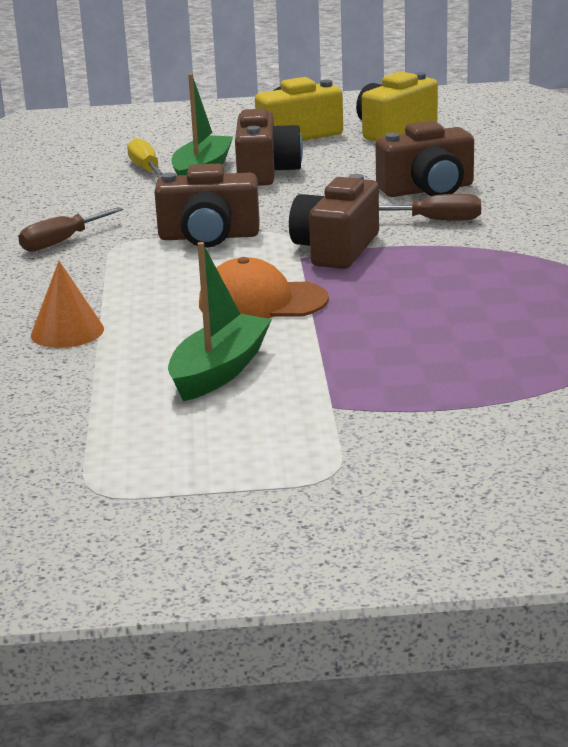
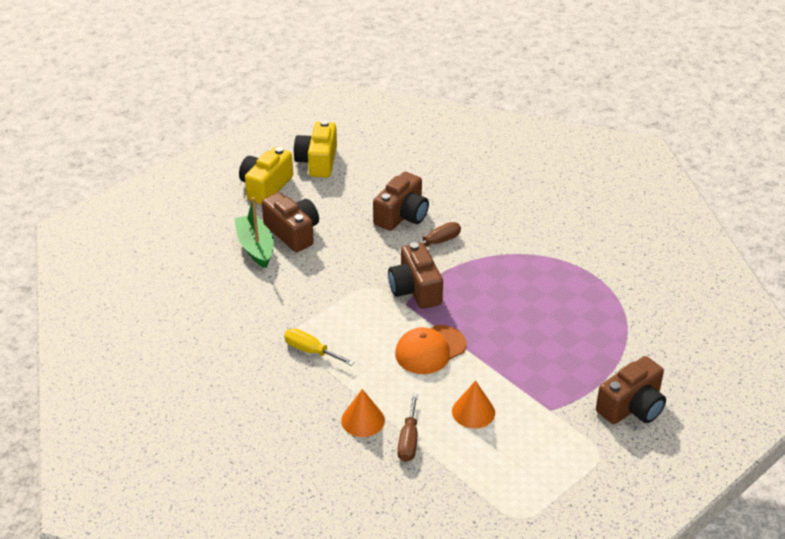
camera: 40 degrees left, 15 degrees up
brown screwdriver [18,207,123,252] -> brown screwdriver moved to [398,394,418,462]
yellow screwdriver [127,138,164,177] -> yellow screwdriver moved to [284,328,355,366]
brown camera [154,164,260,248] -> brown camera moved to [596,356,666,424]
green boat [168,242,272,401] -> orange cone [452,380,495,429]

